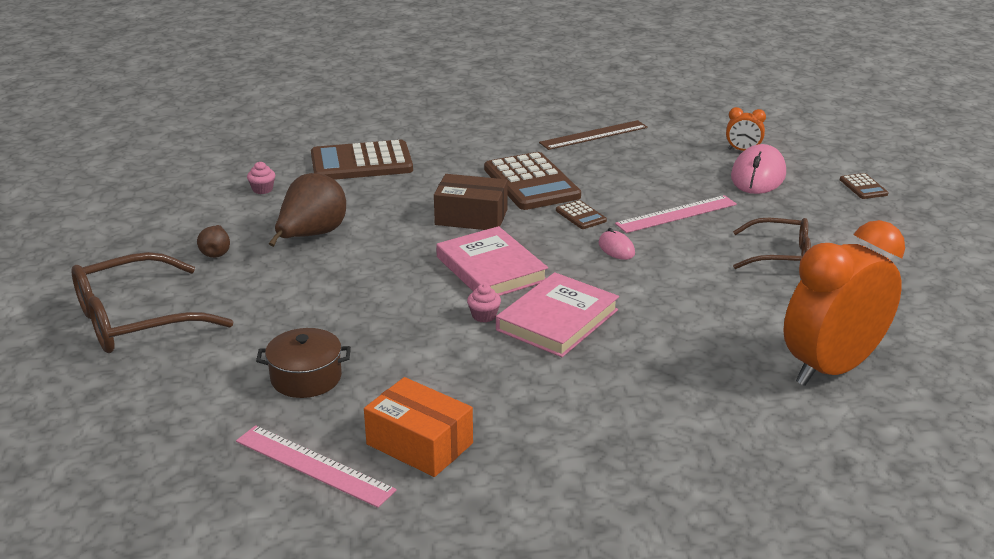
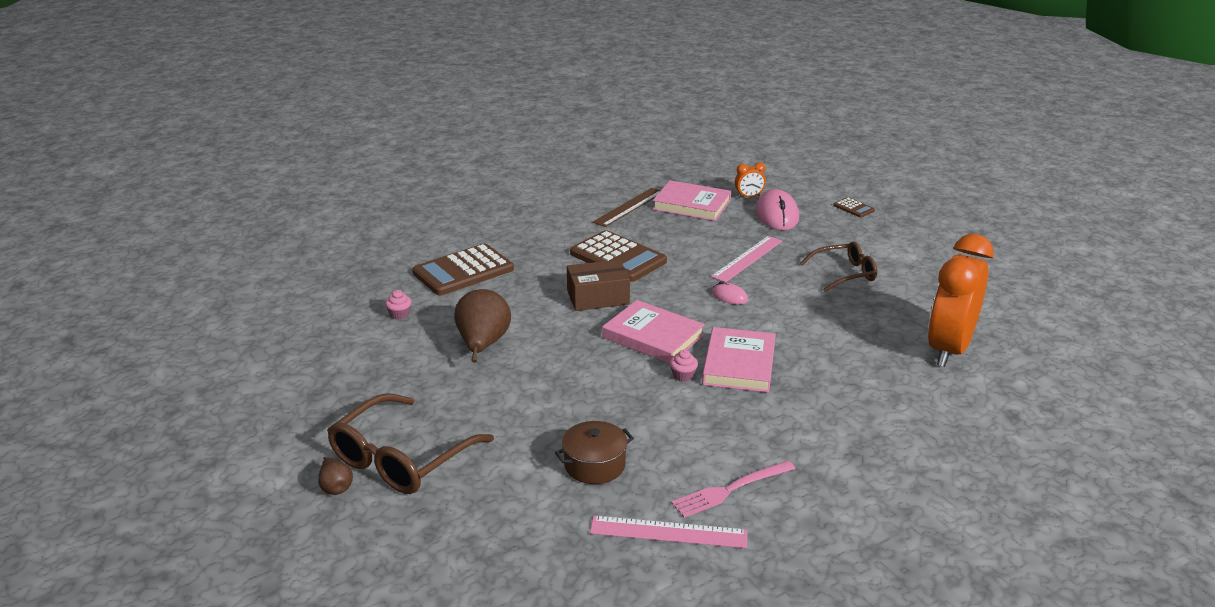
camera: 25 degrees left, 0 degrees up
brown pear [197,225,230,258] -> brown pear moved to [318,457,353,495]
orange box [364,377,473,477] -> pink fork [671,461,795,518]
brown calculator [556,200,607,229] -> none
none -> pink book [653,180,731,221]

